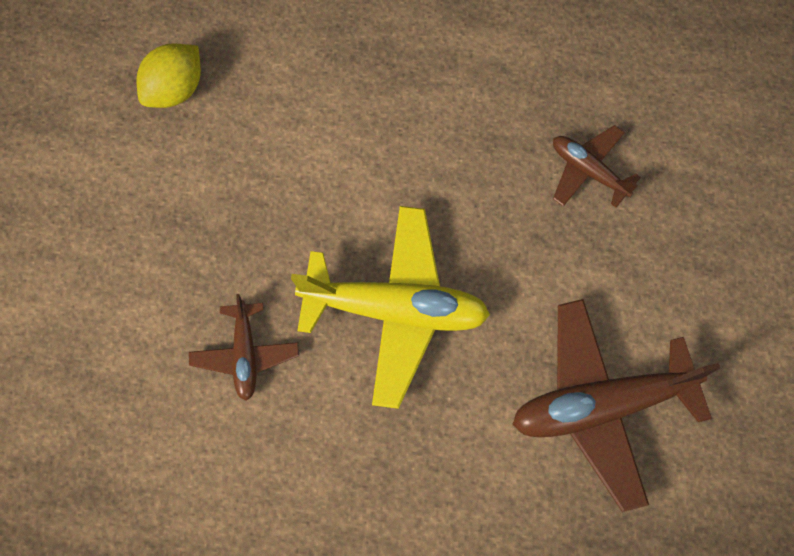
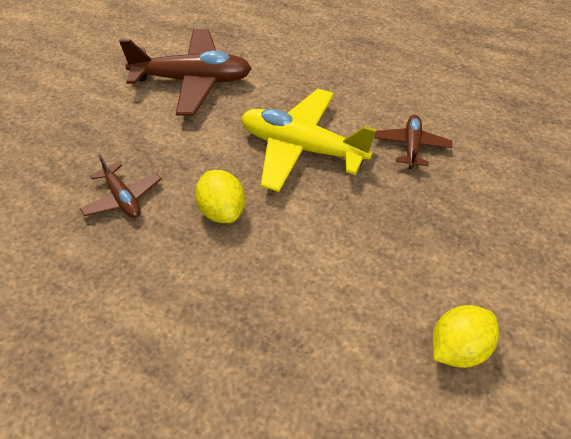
camera: 165 degrees left, 20 degrees down
none -> yellow lemon [195,170,245,223]

